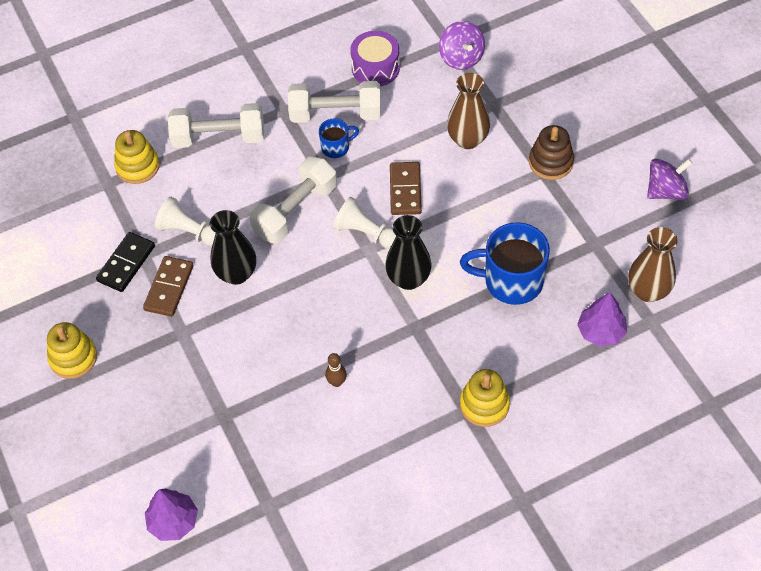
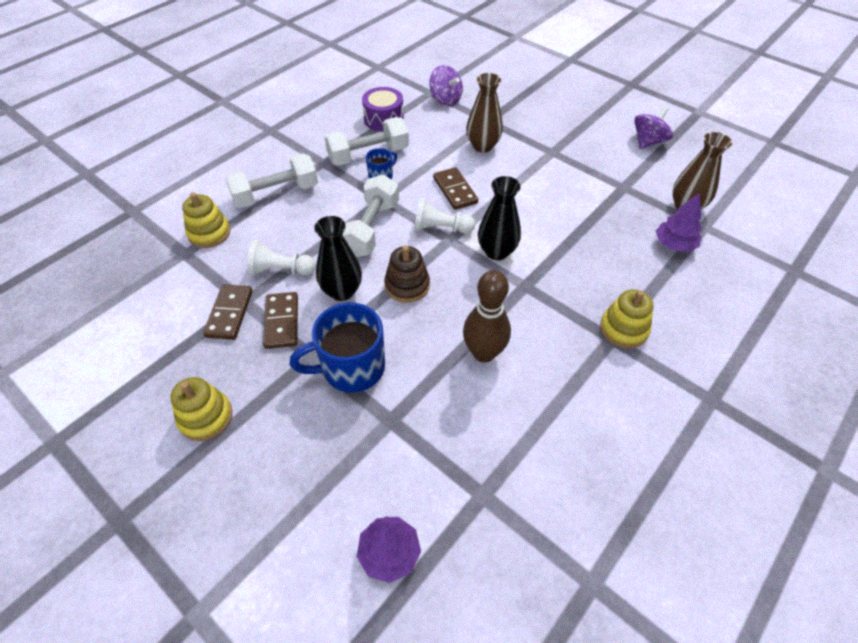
camera: 25 degrees left, 5 degrees down
black domino [96,232,155,292] -> brown domino [203,285,253,340]
brown bowling pin [325,353,347,387] -> brown bowling pin [463,270,511,363], size x2.15
blue mug [460,222,550,305] -> blue mug moved to [290,303,385,393]
brown stacking toy [529,125,574,180] -> brown stacking toy moved to [385,246,430,303]

